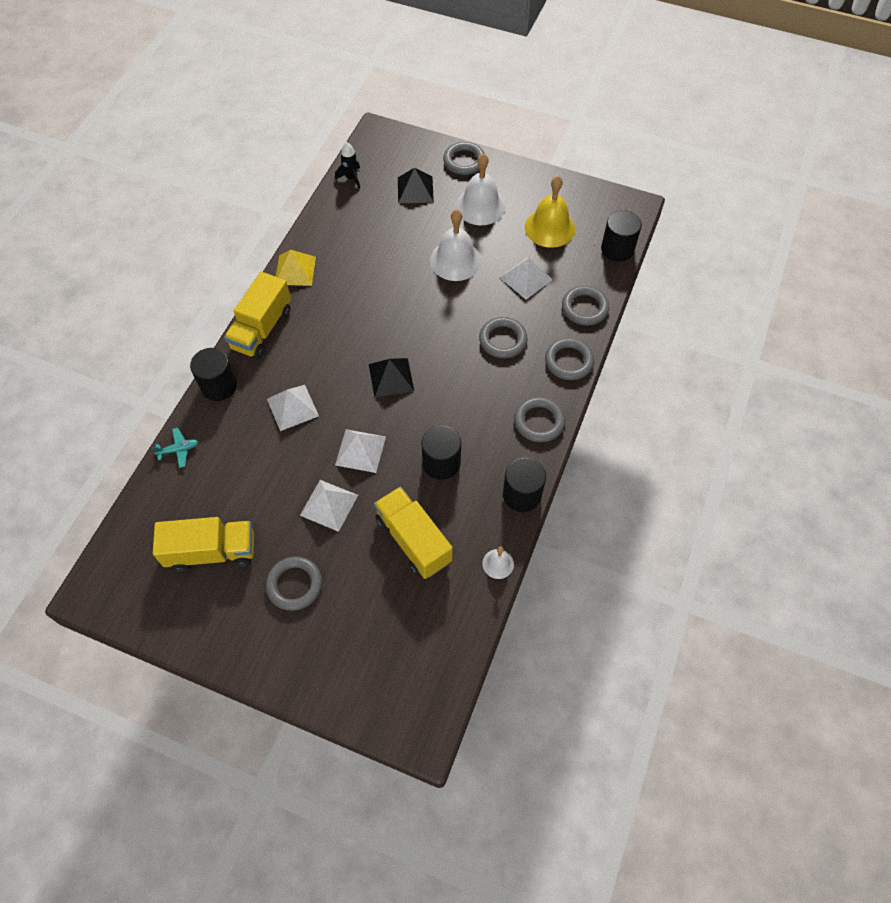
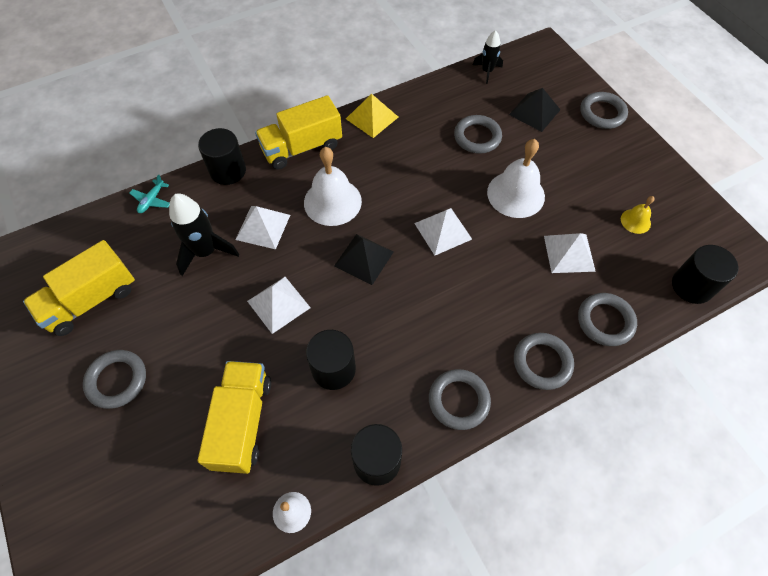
camera: 40 degrees right, 0 degrees up
turquoise plane [152,428,198,468] -> turquoise plane turned 90 degrees clockwise [129,174,170,213]
yellow truck [153,517,254,572] -> yellow truck turned 105 degrees clockwise [23,240,135,336]
white pyramid [300,480,358,532] -> white pyramid moved to [414,208,472,255]
white bell [456,153,506,225] -> white bell moved to [304,147,362,226]
grey ring [479,317,528,358] -> grey ring moved to [454,115,502,154]
yellow bell [525,176,575,248] -> yellow bell [621,196,654,234], size x0.50
none -> black rocket [169,194,239,276]

